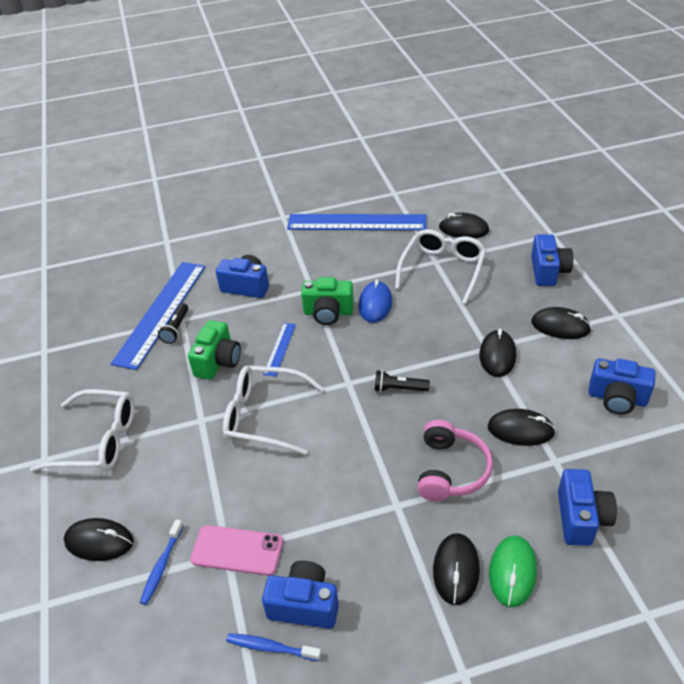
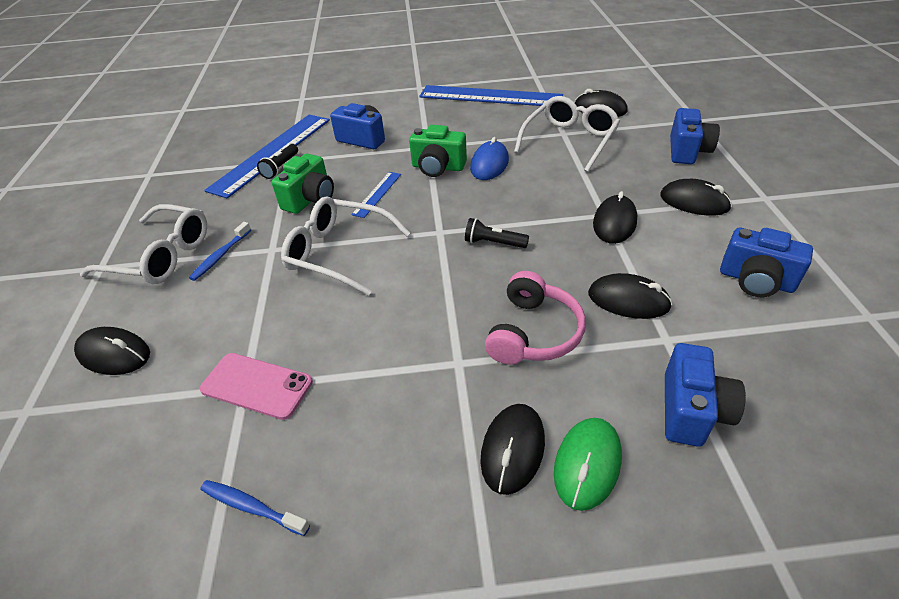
camera: 10 degrees right, 0 degrees up
blue toothbrush [140,520,183,605] -> blue toothbrush moved to [189,222,251,281]
blue camera [262,560,339,629] -> none

